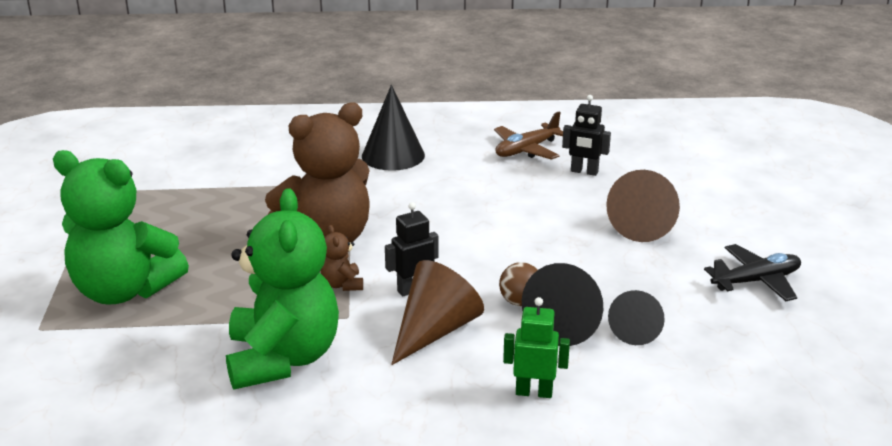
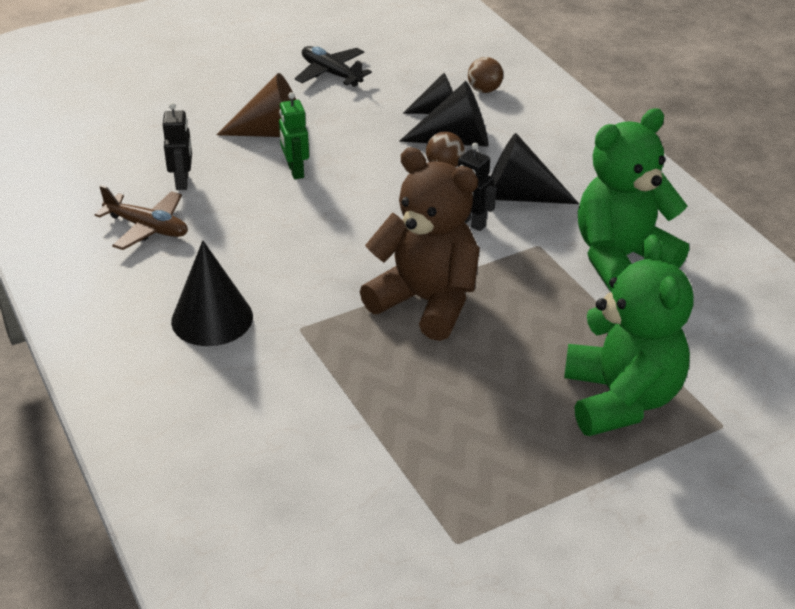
camera: 115 degrees left, 10 degrees up
brown teddy bear [321,225,363,291] -> none
brown cone [391,260,484,365] -> black cone [491,133,579,204]
green robot [503,297,570,398] -> green robot moved to [279,92,309,179]
none -> brown ball [468,57,503,93]

